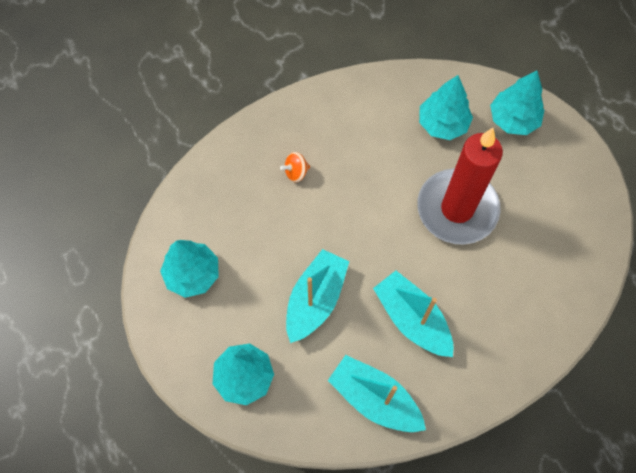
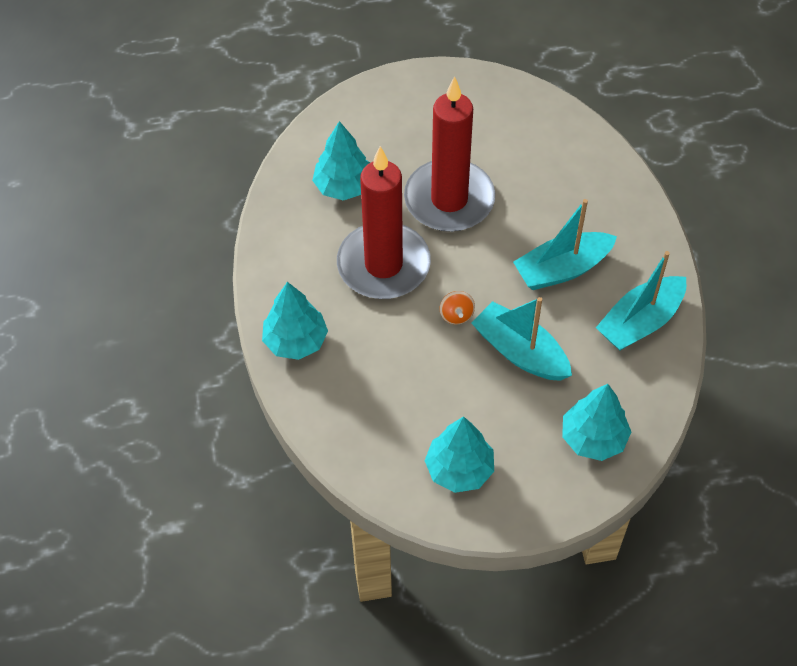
camera: 75 degrees left, 10 degrees down
orange spinning top [280,152,310,182] -> orange spinning top moved to [440,291,475,325]
turquoise tree [490,71,544,135] -> turquoise tree moved to [262,282,328,360]
none -> red candle [337,146,431,299]

